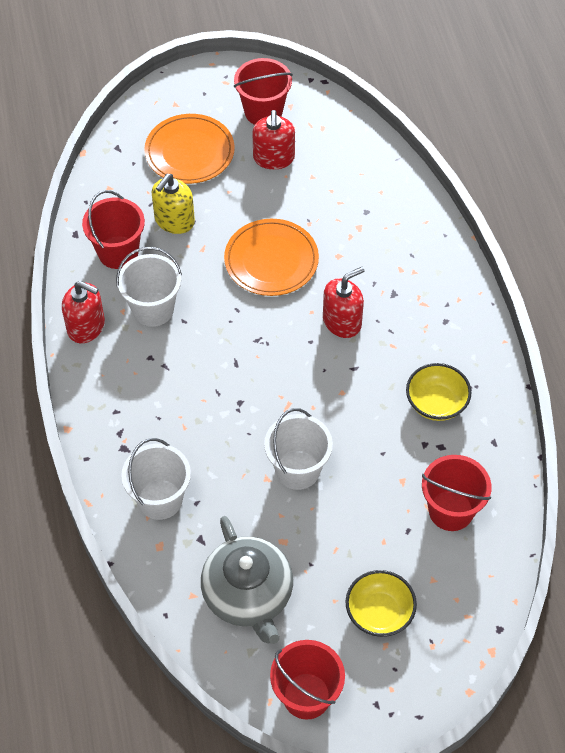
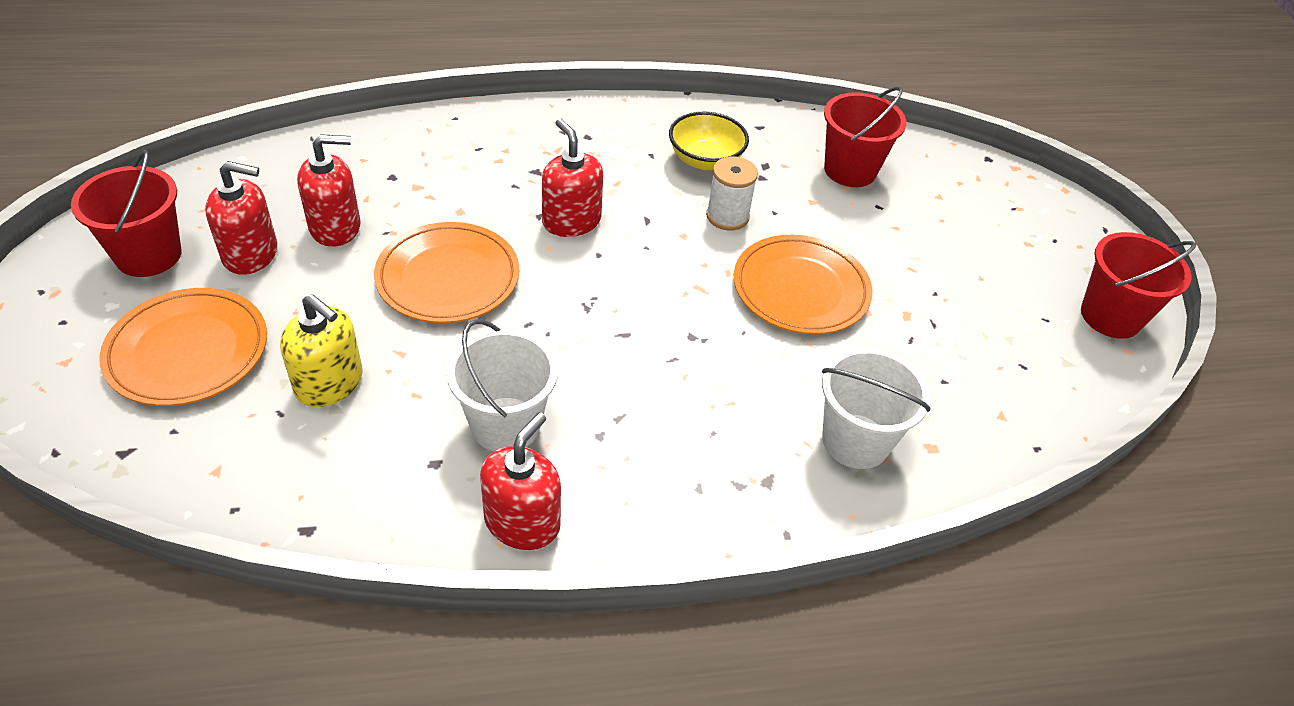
camera: 90 degrees left, 10 degrees down
red bucket [82,190,145,269] -> none
grey teapot [201,516,293,644] -> none
white bucket [264,408,333,490] -> orange plate [734,235,872,334]
yellow bowl [346,570,417,637] -> none
none -> red soap dispenser [297,134,361,247]
none -> white spool [706,156,758,231]

